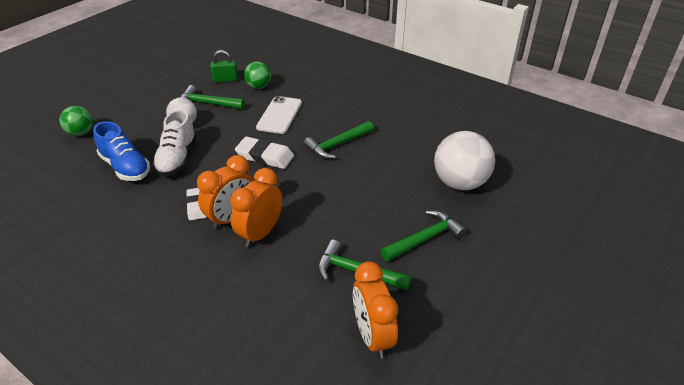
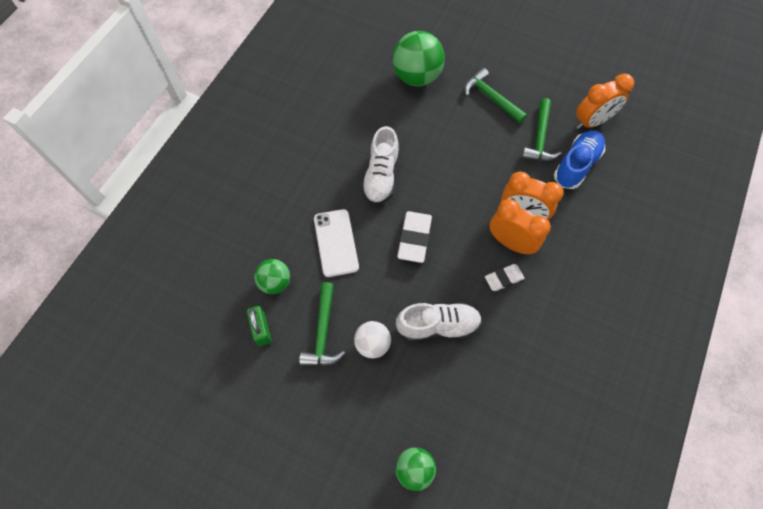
camera: 100 degrees left, 25 degrees up
blue shoe [93,121,150,181] -> blue shoe moved to [554,130,605,189]
white phone [256,96,302,134] -> white phone turned 75 degrees clockwise [314,209,359,277]
green hammer [303,121,374,159] -> white shoe [362,126,399,205]
white ball [434,131,495,190] -> green ball [392,31,445,86]

